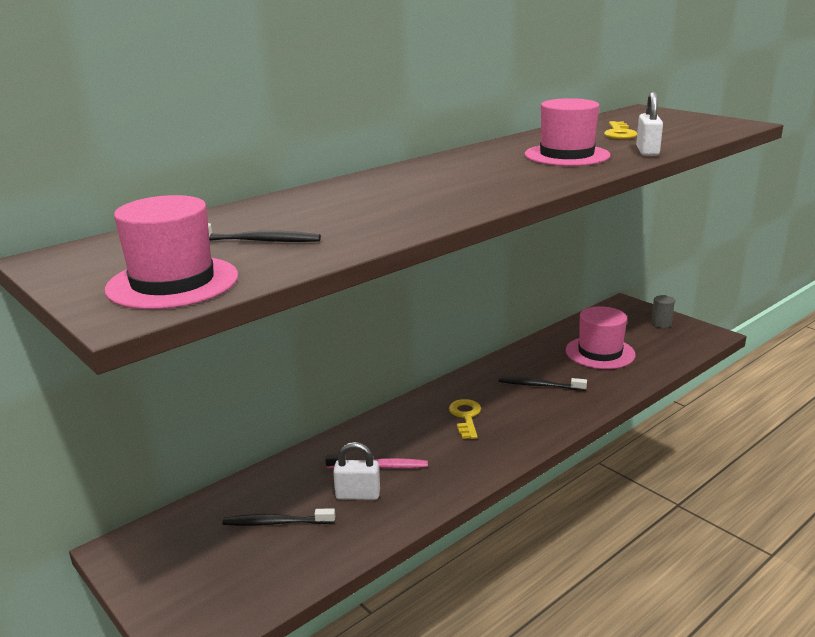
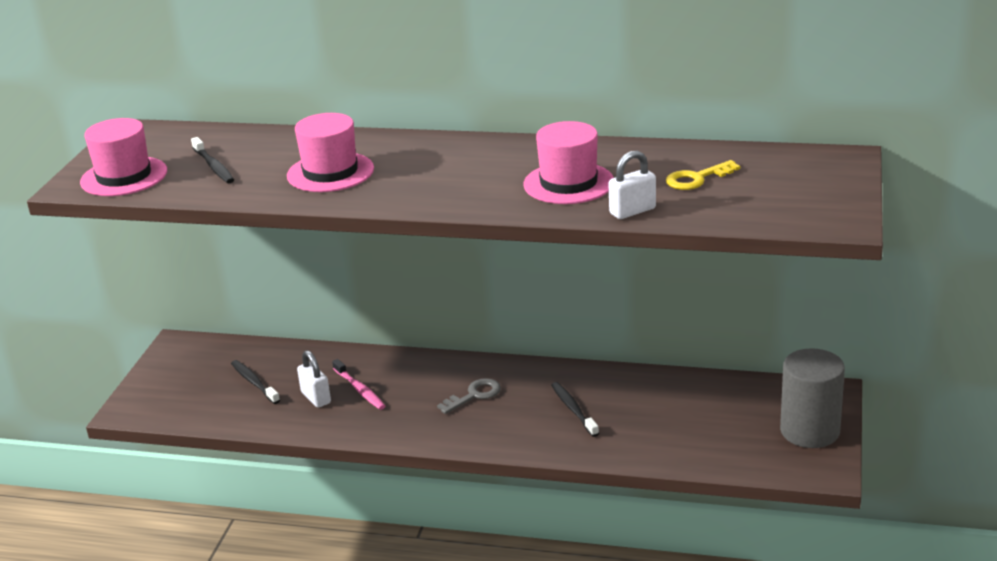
camera: 55 degrees right, 5 degrees up
yellow key [449,399,481,439] -> grey key [437,378,501,414]
pink hat [566,306,636,369] -> pink hat moved to [287,113,374,192]
grey cylinder [651,295,675,328] -> grey cylinder [780,348,845,448], size x2.22

